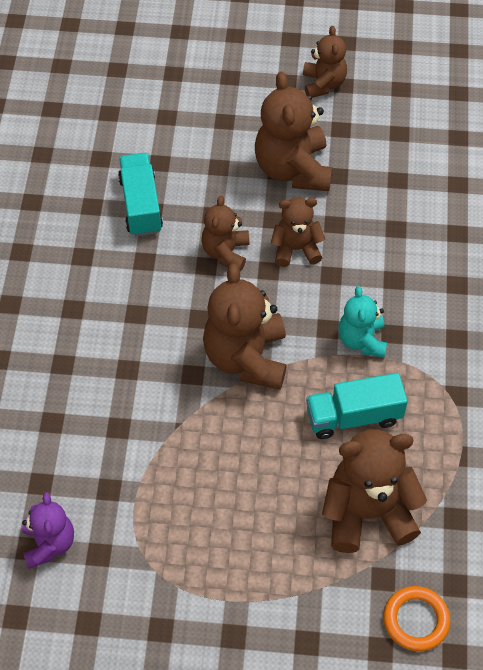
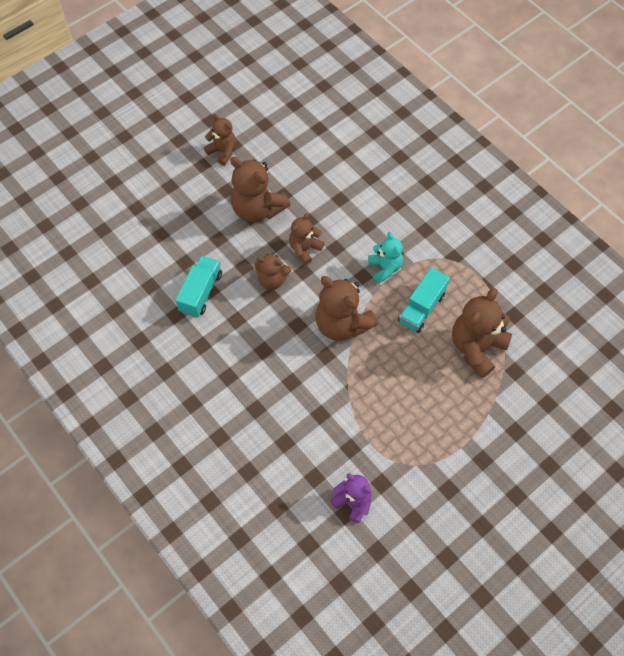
camera: 45 degrees left, 5 degrees up
turquoise truck [118,153,163,236] -> turquoise truck turned 75 degrees clockwise [176,255,222,317]
brown teddy bear [201,195,250,271] -> brown teddy bear turned 45 degrees counterclockwise [254,252,292,290]
turquoise teddy bear [338,286,387,358] -> turquoise teddy bear turned 150 degrees counterclockwise [368,232,403,283]
orange ring [383,586,450,651] -> none

